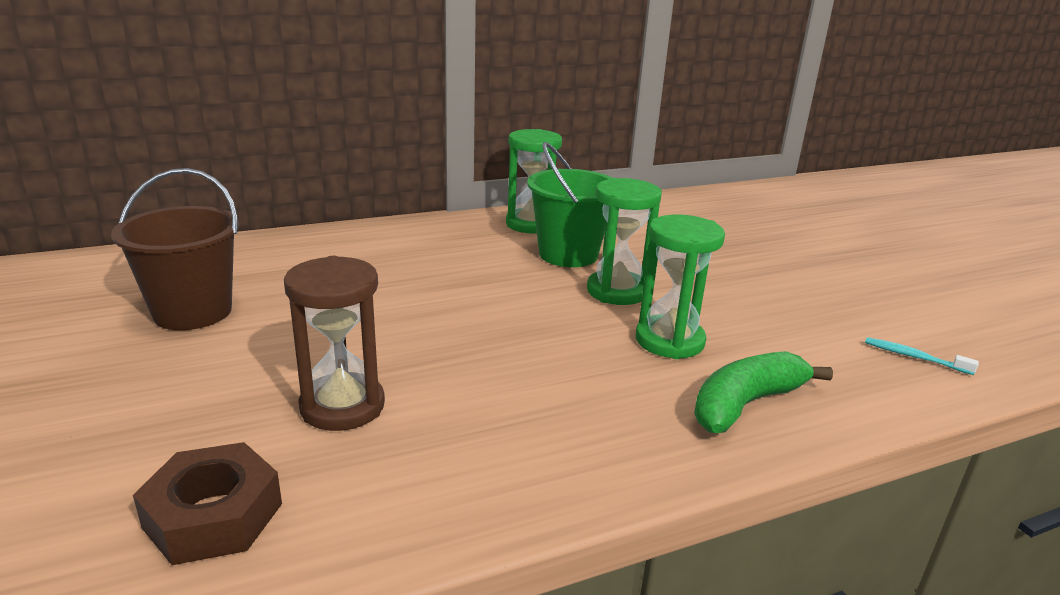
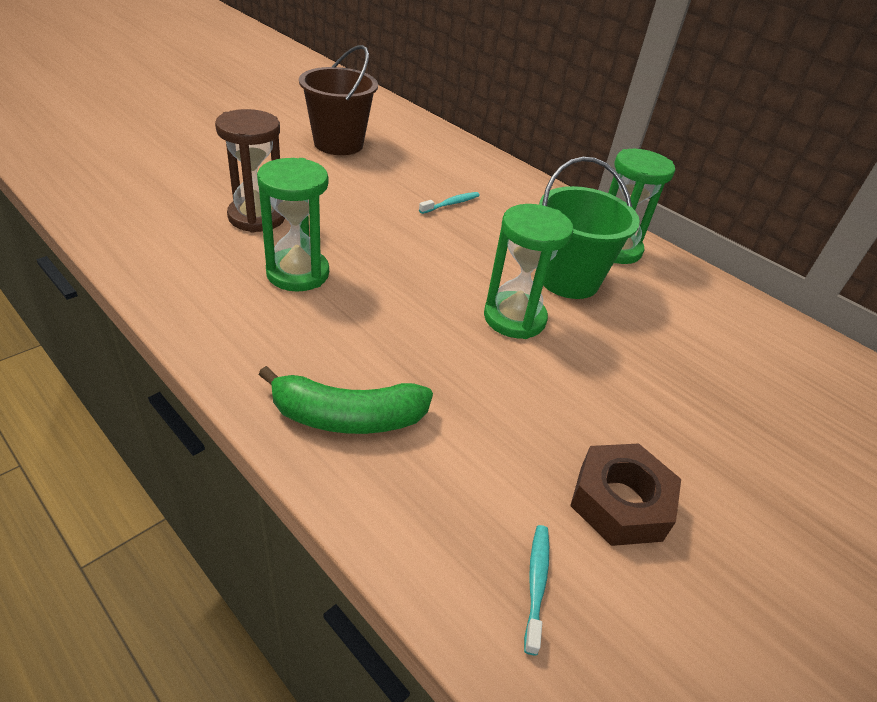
camera: 65 degrees right, 15 degrees up
brown nut [133,442,282,565] -> brown nut moved to [570,443,681,546]
green hourglass [636,215,725,359] -> green hourglass moved to [257,158,329,292]
green banana [694,351,833,433] -> green banana turned 150 degrees clockwise [258,366,433,434]
none -> turquoise toothbrush [419,192,480,214]

